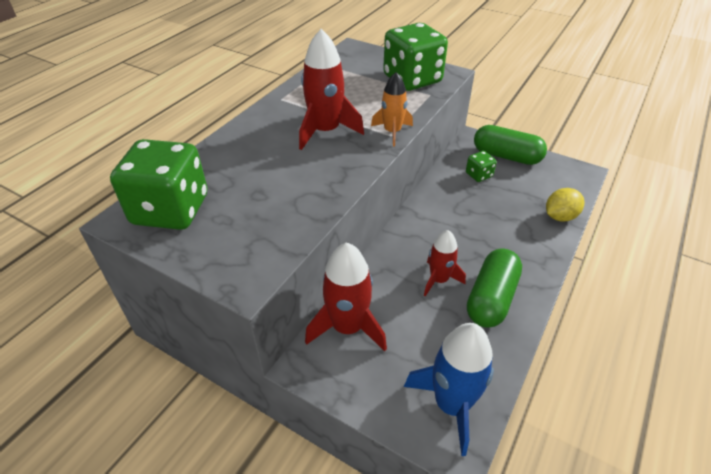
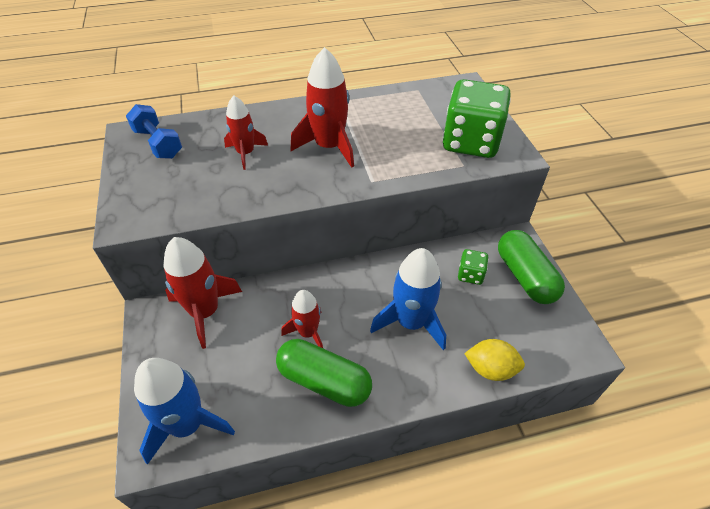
camera: 45 degrees right, 5 degrees up
green dice [110,139,207,230] -> blue dumbbell [126,104,182,159]
orange rocket [371,72,413,146] -> none
green capsule [467,249,522,328] -> green capsule turned 45 degrees clockwise [276,339,372,407]
none -> red rocket [224,95,268,170]
none -> blue rocket [370,248,446,350]

